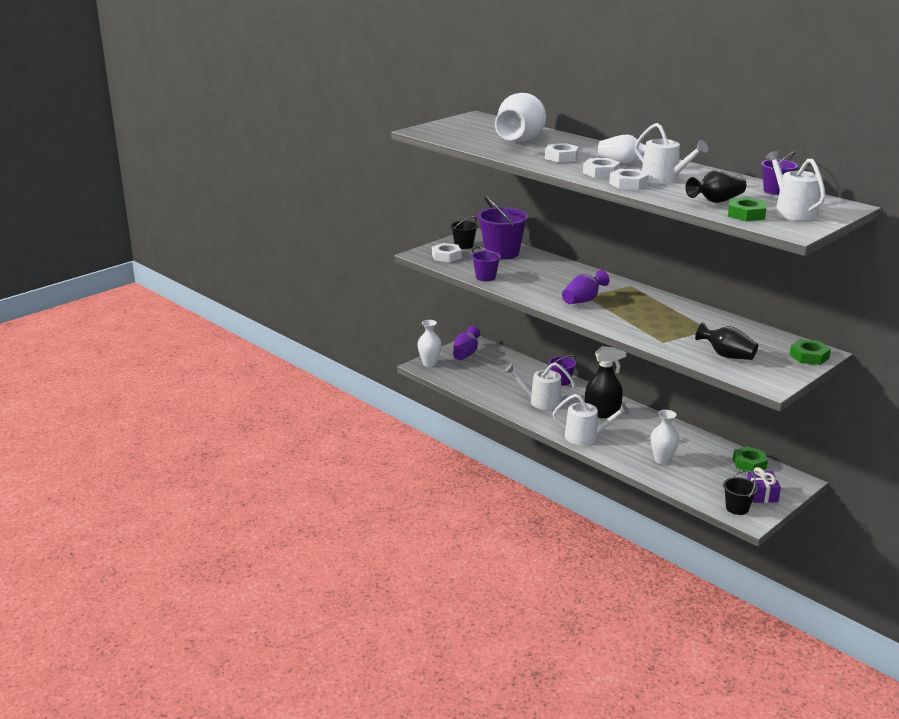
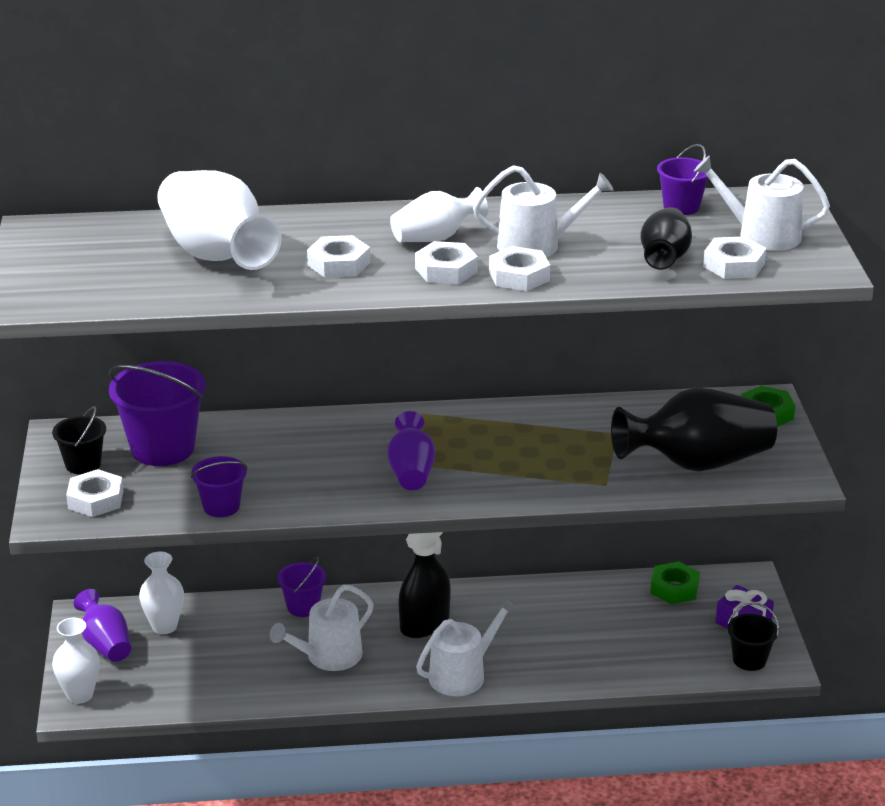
camera: 50 degrees left, 5 degrees up
white vase [650,410,679,464] -> white vase moved to [139,551,184,634]
black vase [695,322,758,360] -> black vase [611,388,777,472], size x1.74
green nut [728,197,767,221] -> white nut [703,236,766,279]

